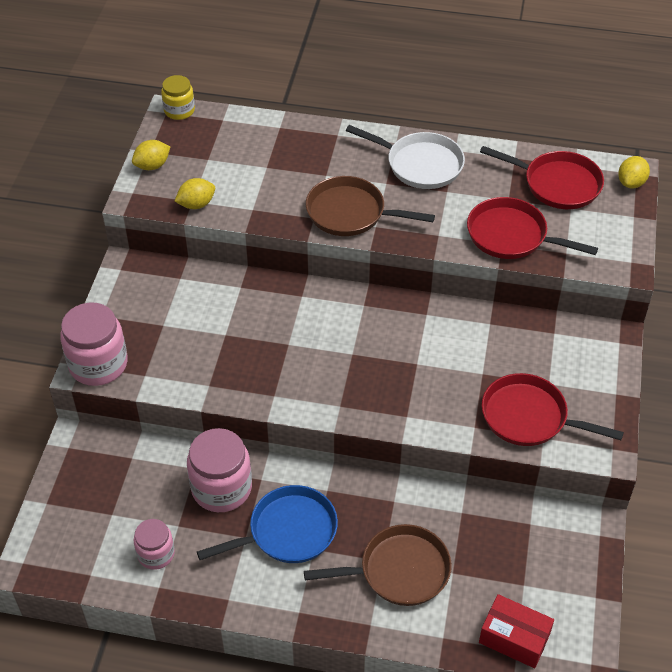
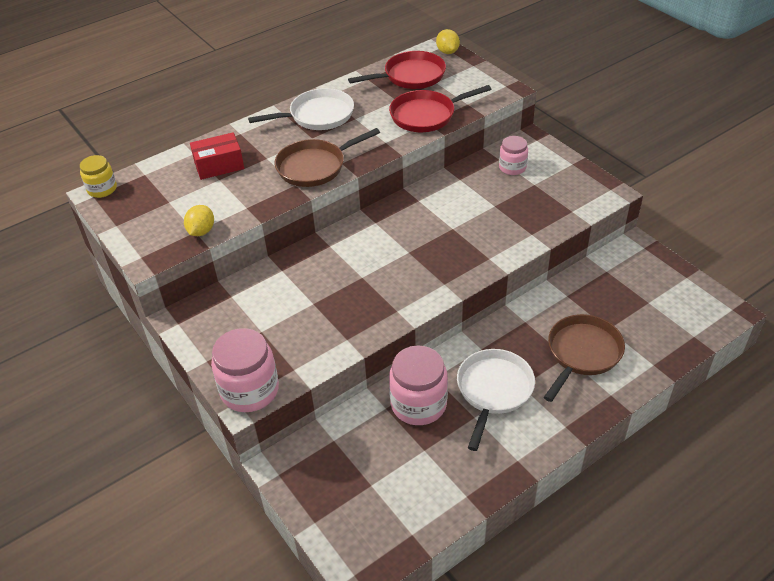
camera: 45 degrees left, 5 degrees down
yellow lemon [132,140,170,170] -> none
pink jar [134,519,175,570] -> pink jar moved to [499,136,528,175]
blue pan [197,485,338,563] -> white pan [457,349,535,451]
red box [479,594,554,668] -> red box moved to [190,132,244,180]
red pan [482,373,624,446] -> none

